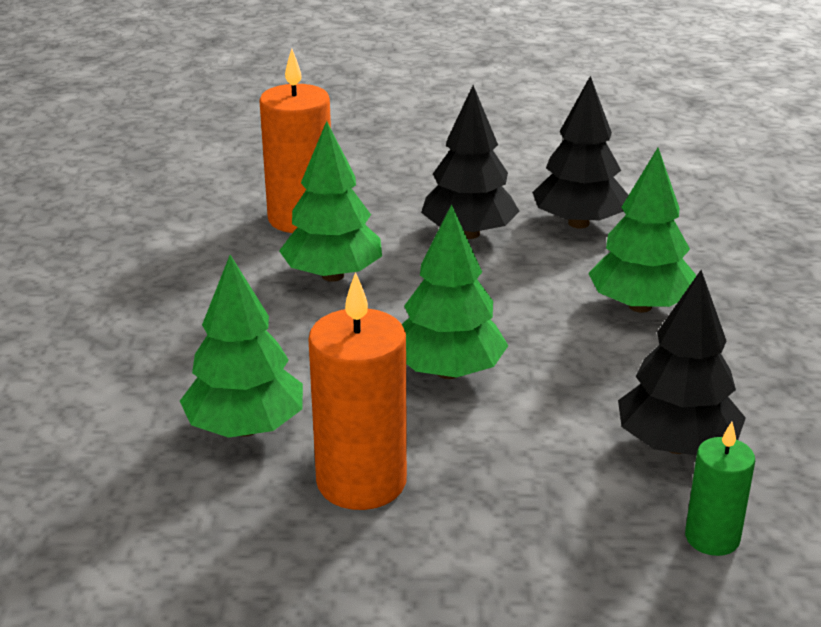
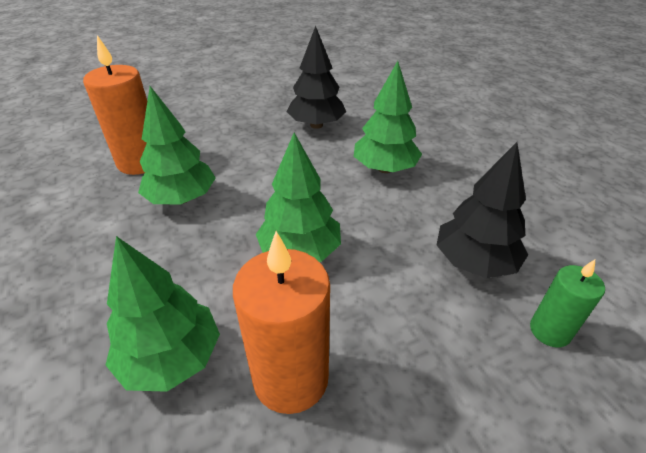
camera: 25 degrees left, 10 degrees up
black tree [421,85,520,239] -> none

